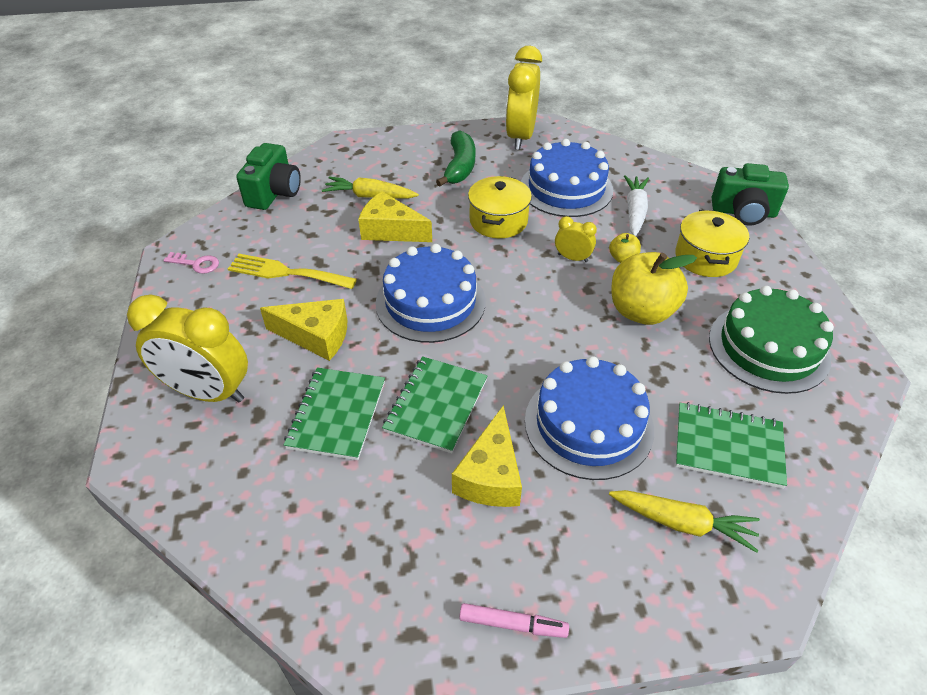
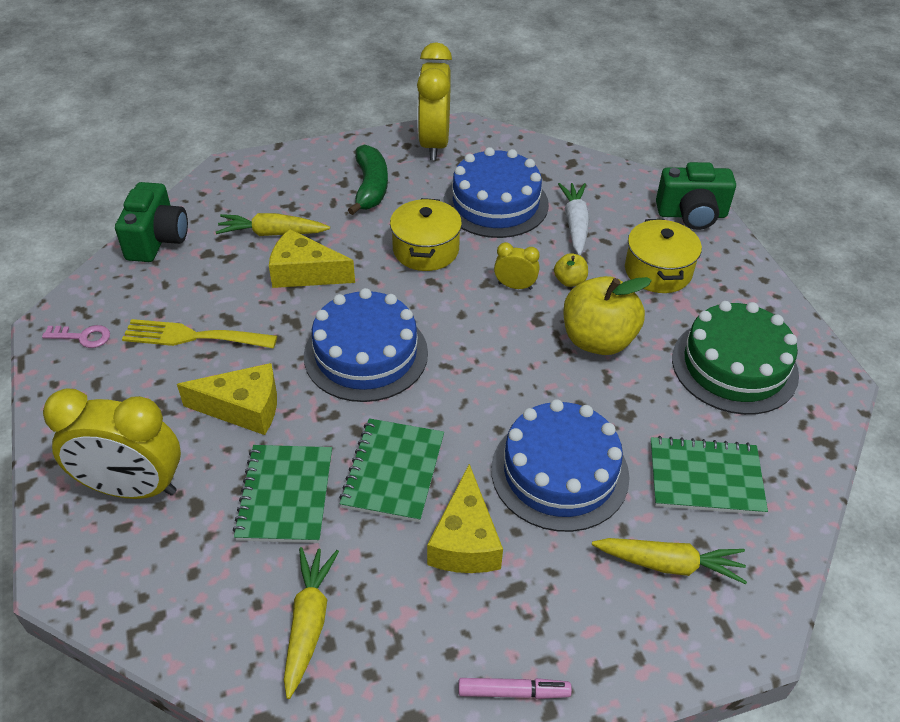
camera: 10 degrees left, 0 degrees up
none -> yellow carrot [284,547,339,699]

